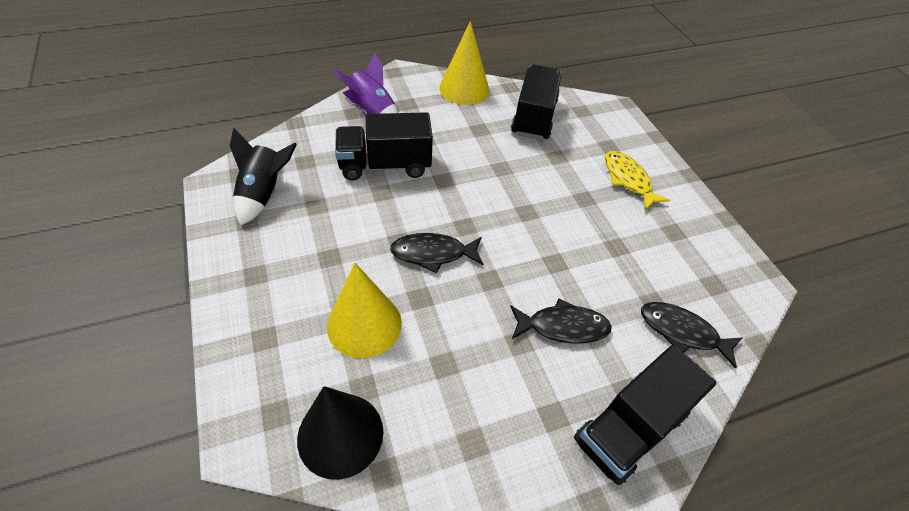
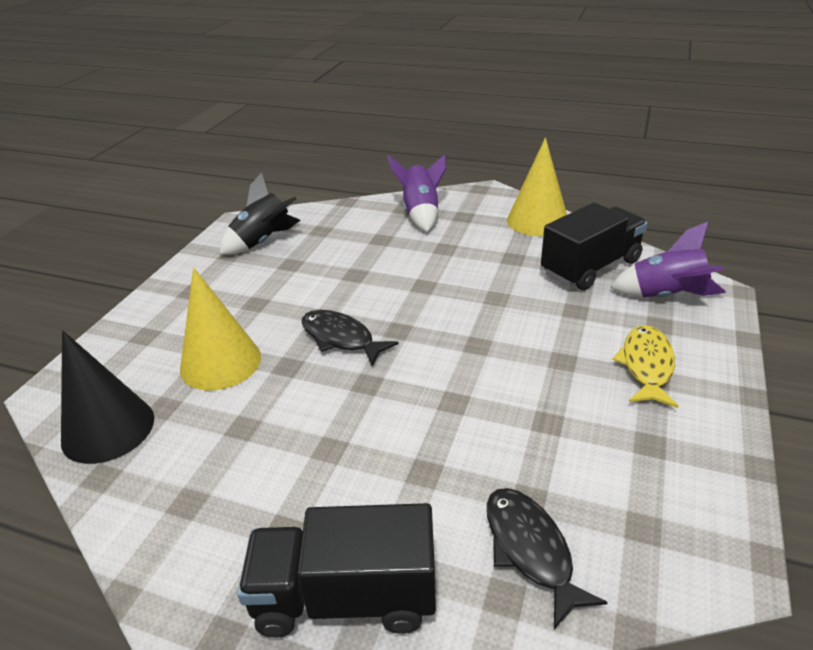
camera: 45 degrees right, 15 degrees down
black truck [335,112,433,180] -> none
black fish [510,298,612,344] -> none
none -> purple rocket [610,222,726,297]

